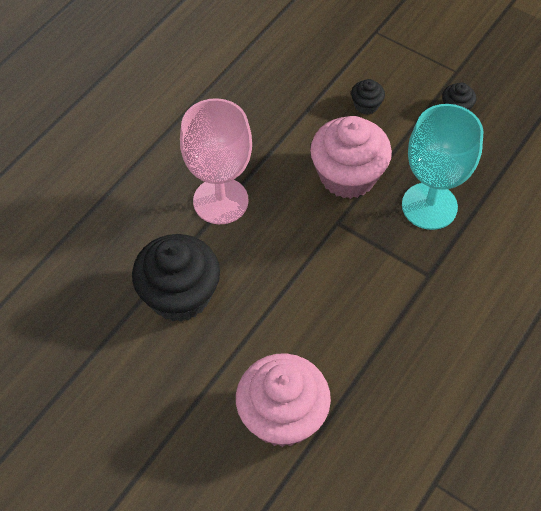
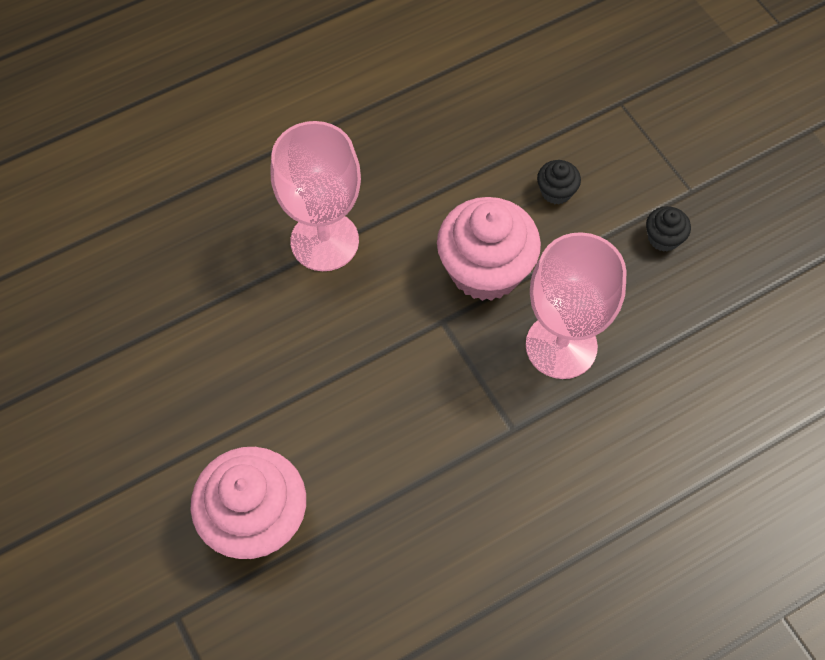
camera: 25 degrees right, 5 degrees up
black cupcake [132,234,220,322] -> none
turquoise goblet [402,104,483,230] -> pink goblet [526,232,627,379]

